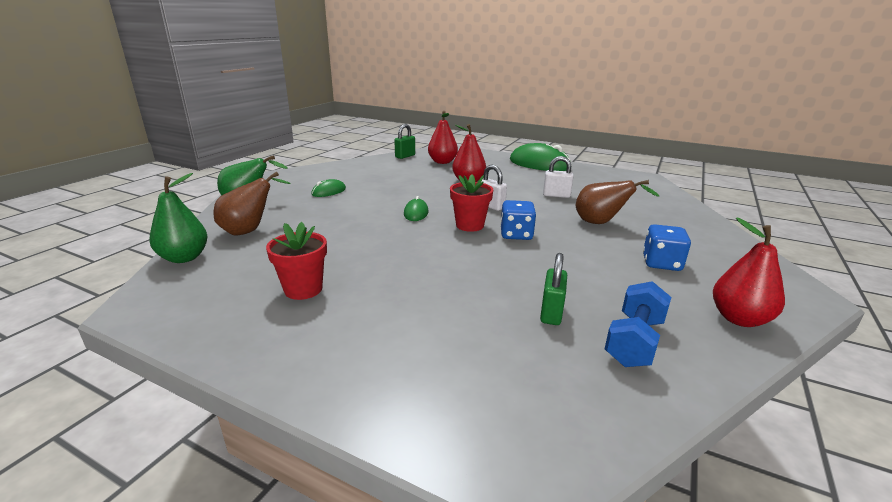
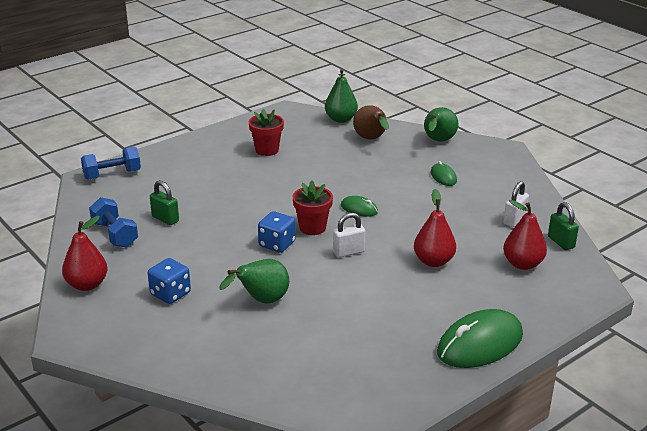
camera: 115 degrees right, 5 degrees up
white padlock [543,156,573,198] -> white padlock moved to [503,181,529,227]
brown pear [576,180,659,224] -> green pear [219,259,289,304]
none -> blue dumbbell [81,147,141,180]

